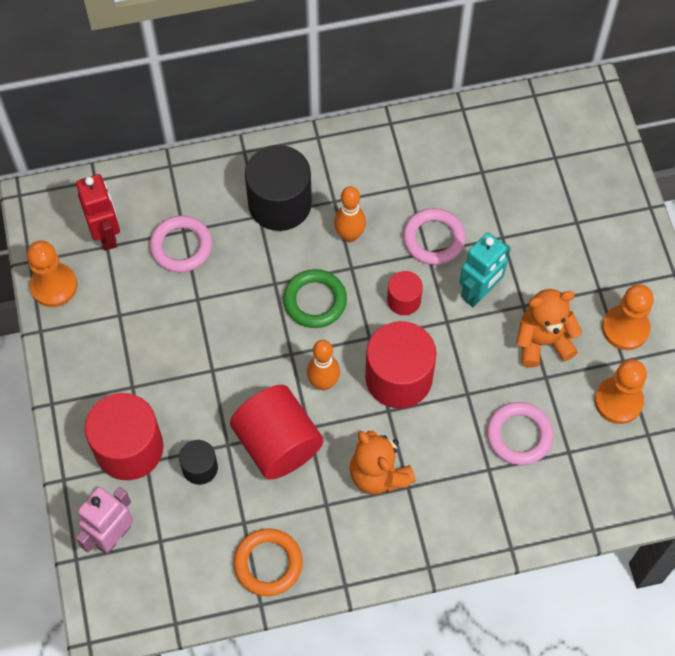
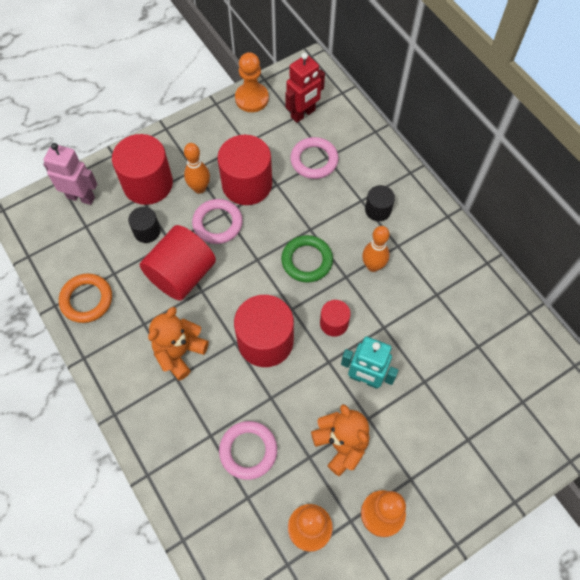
camera: 70 degrees right, 0 degrees up
black cylinder [245,145,312,231] -> black cylinder [365,185,395,221], size x0.52
orange bowling pin [307,340,340,390] -> orange bowling pin moved to [184,143,210,194]
pink ring [403,208,466,265] -> pink ring moved to [192,199,243,244]
none -> red cylinder [217,135,272,205]

